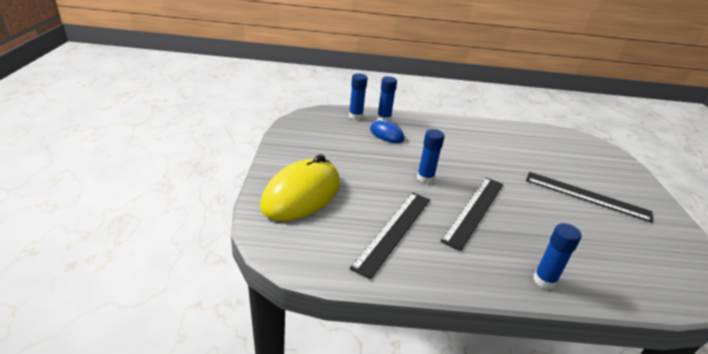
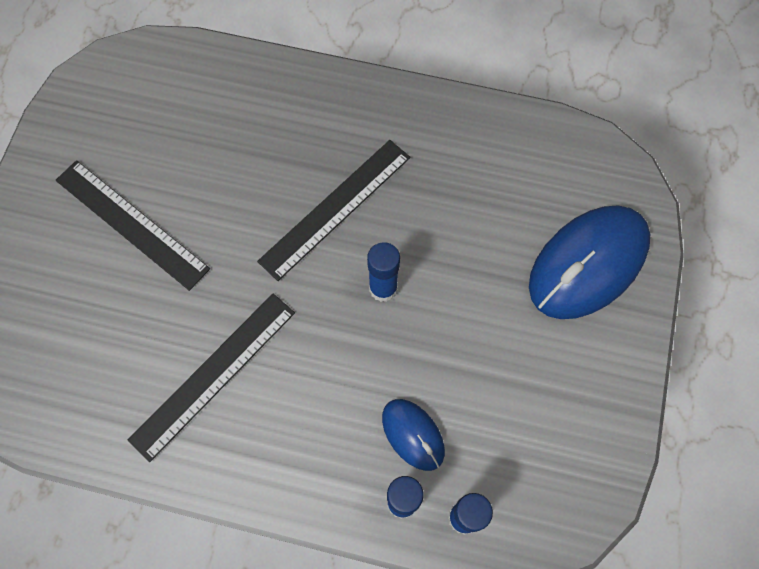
camera: 165 degrees left, 35 degrees up
yellow mouse [260,154,340,221] -> blue mouse [529,206,650,319]
black ruler [350,192,430,280] -> black ruler moved to [128,294,295,462]
blue glue stick [533,223,582,289] -> none

